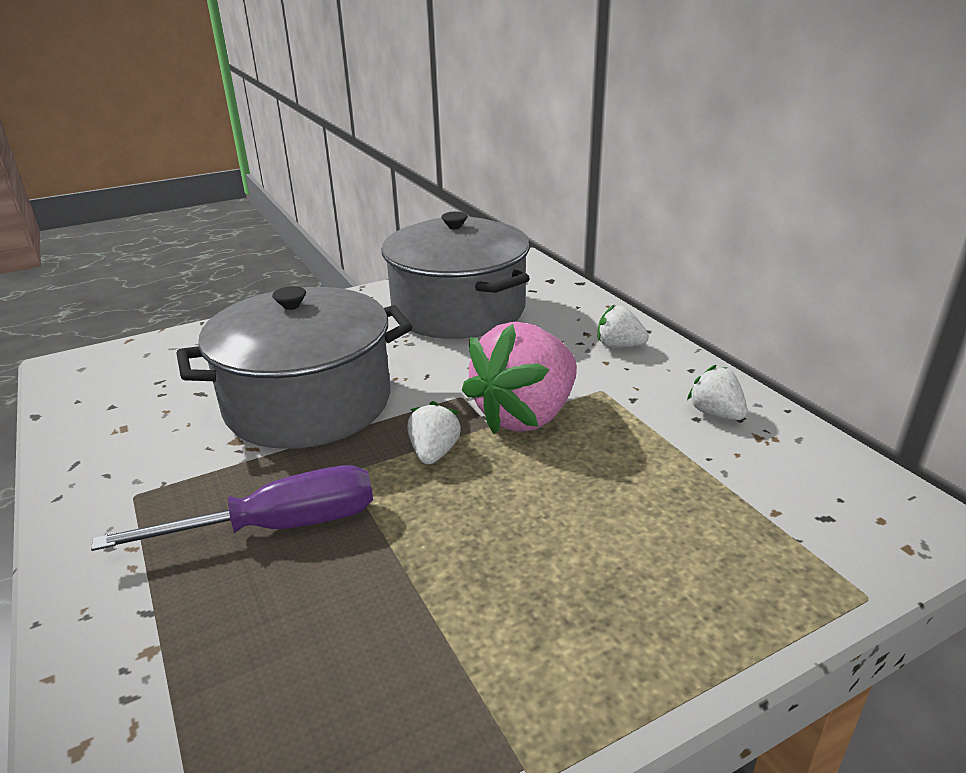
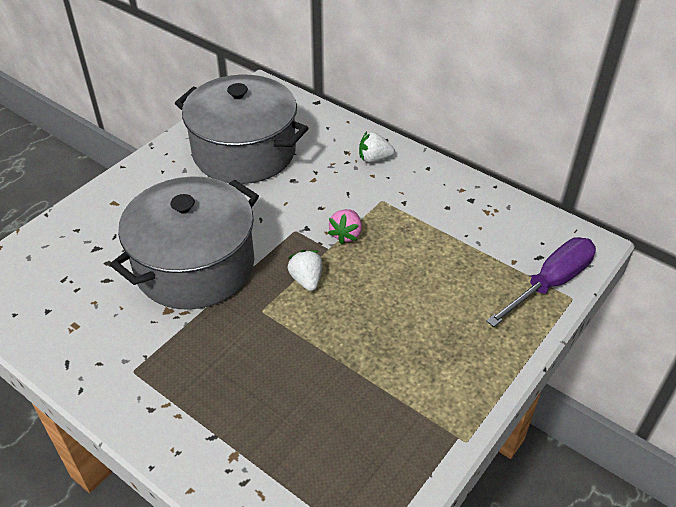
camera: 25 degrees left, 15 degrees up
purple screwdriver [91,465,373,551] -> purple screwdriver moved to [486,237,596,327]
pink strawberry [462,321,577,434] -> pink strawberry [328,209,362,244], size x0.47
white strawberry [687,365,747,420] -> none

